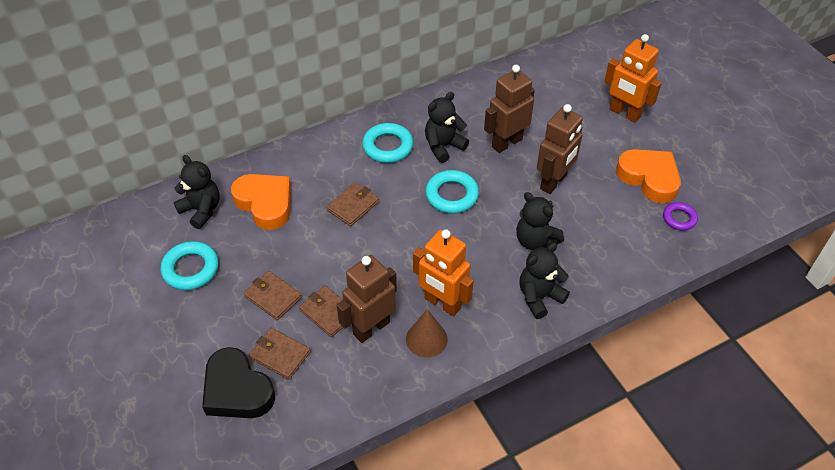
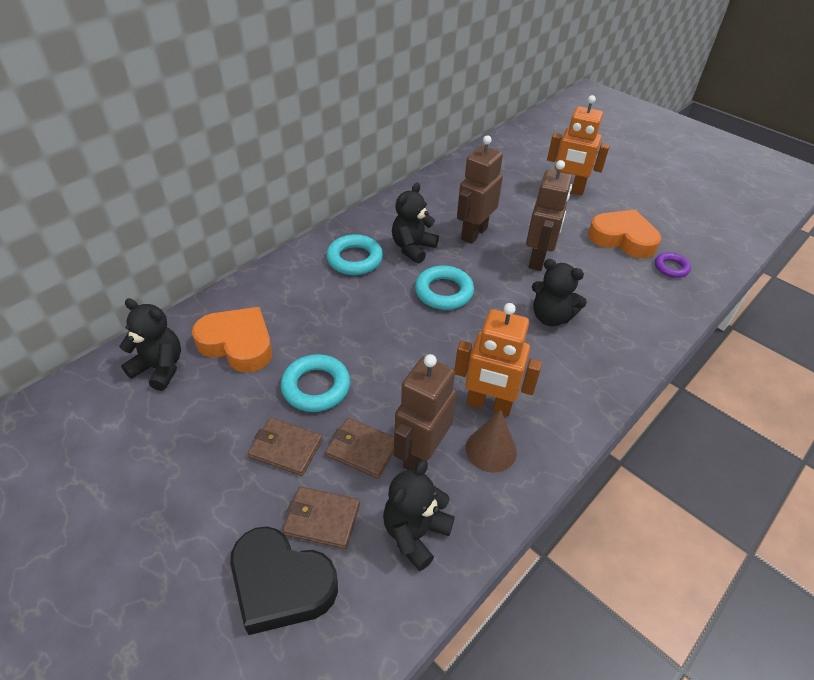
camera: 20 degrees left, 5 degrees down
turquoise ring [161,241,219,290] -> turquoise ring moved to [281,354,350,412]
brown wallet [326,182,379,226] -> none
black teddy bear [519,242,570,319] -> black teddy bear moved to [383,460,455,571]

